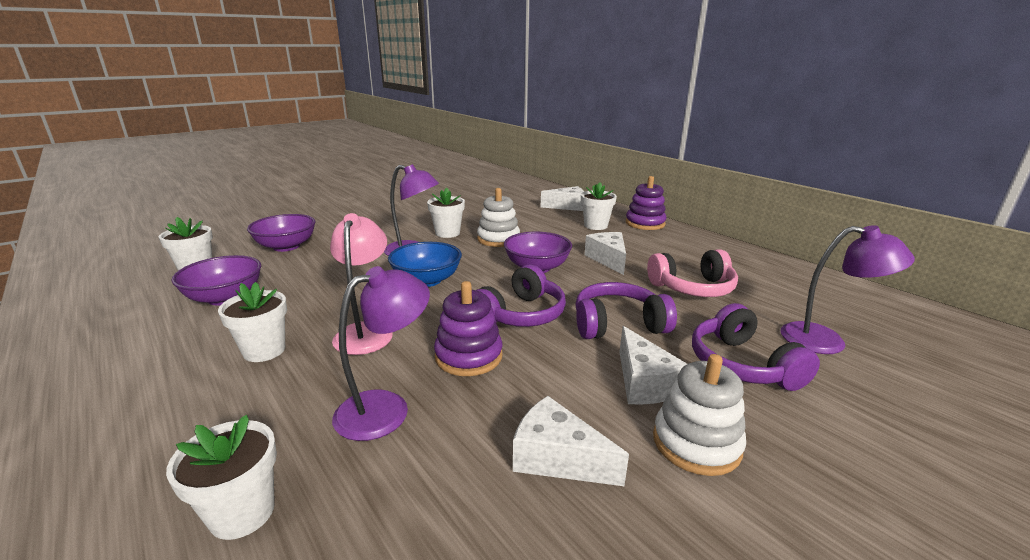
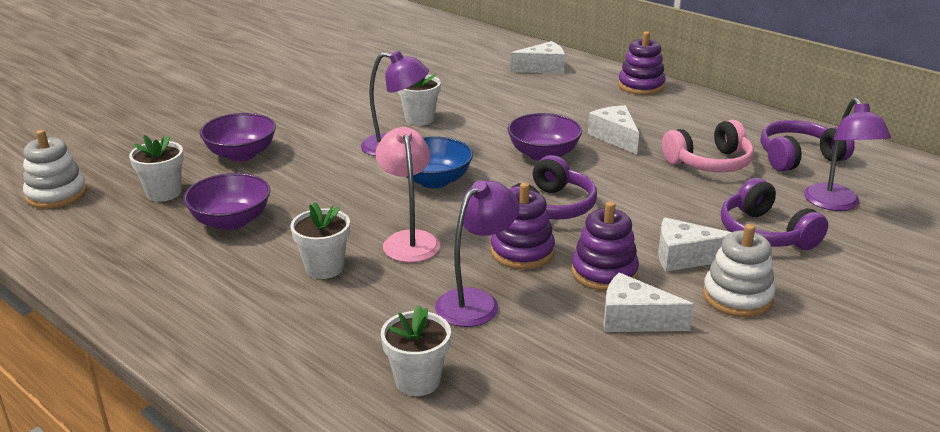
camera: 10 degrees left, 5 degrees up
white stacking toy [477,188,520,247] -> white stacking toy moved to [23,130,87,209]
purple headphones [575,282,677,339] -> purple headphones moved to [761,120,855,172]
white flower pot [581,182,617,230] -> none
white cheese [620,326,687,405] -> white cheese turned 120 degrees clockwise [658,218,732,272]
purple lamp [781,225,915,354] -> purple lamp turned 75 degrees clockwise [804,98,891,211]
none -> purple stacking toy [571,201,639,291]

